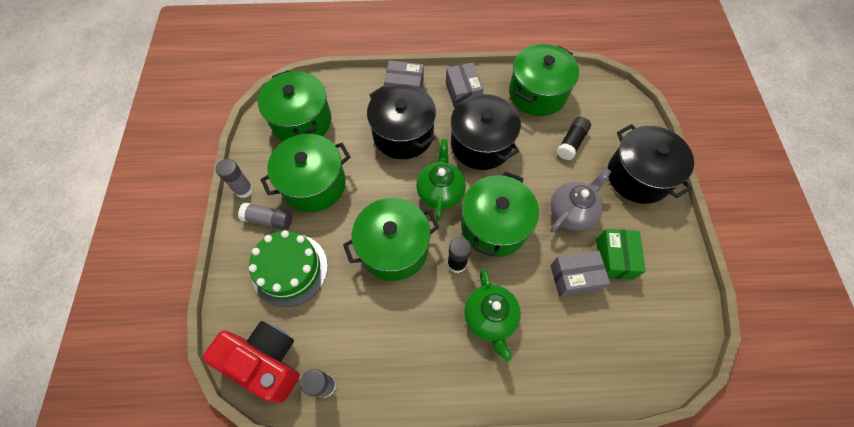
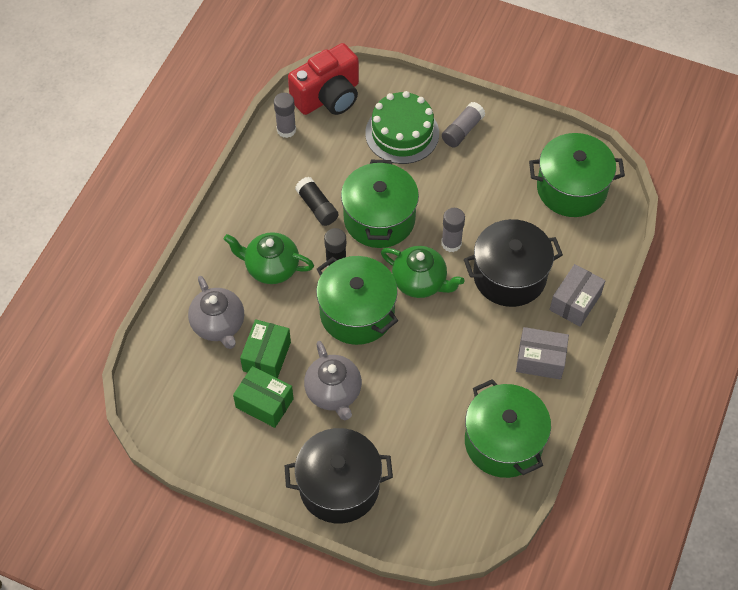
camera: 115 degrees right, 5 degrees down
grey glue stick [216,159,253,198] -> grey glue stick moved to [441,208,465,252]
green pot [260,134,350,212] -> none
black pot [451,94,521,170] -> none
grey box [550,250,610,297] -> green box [240,319,291,379]
black glue stick [556,117,591,160] -> black glue stick moved to [295,177,338,226]
none -> grey teapot [188,276,244,349]

